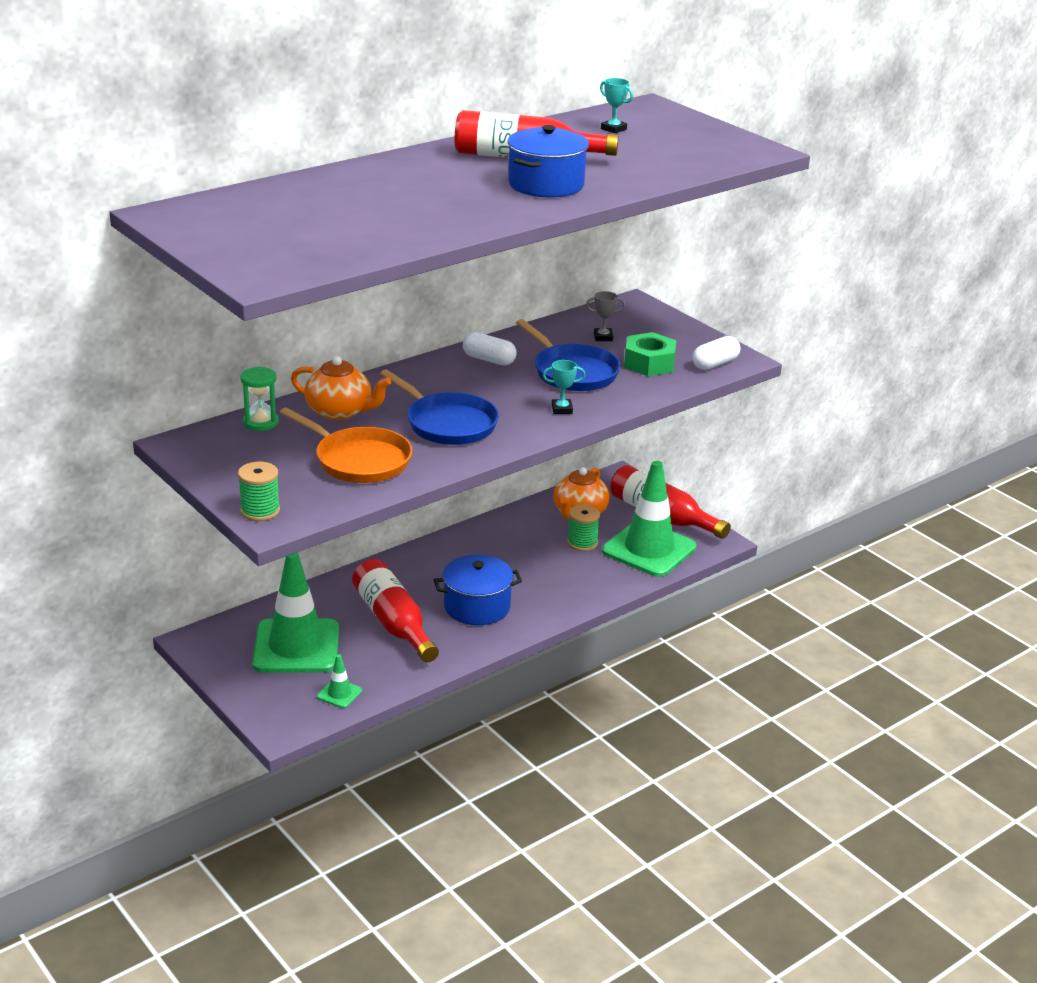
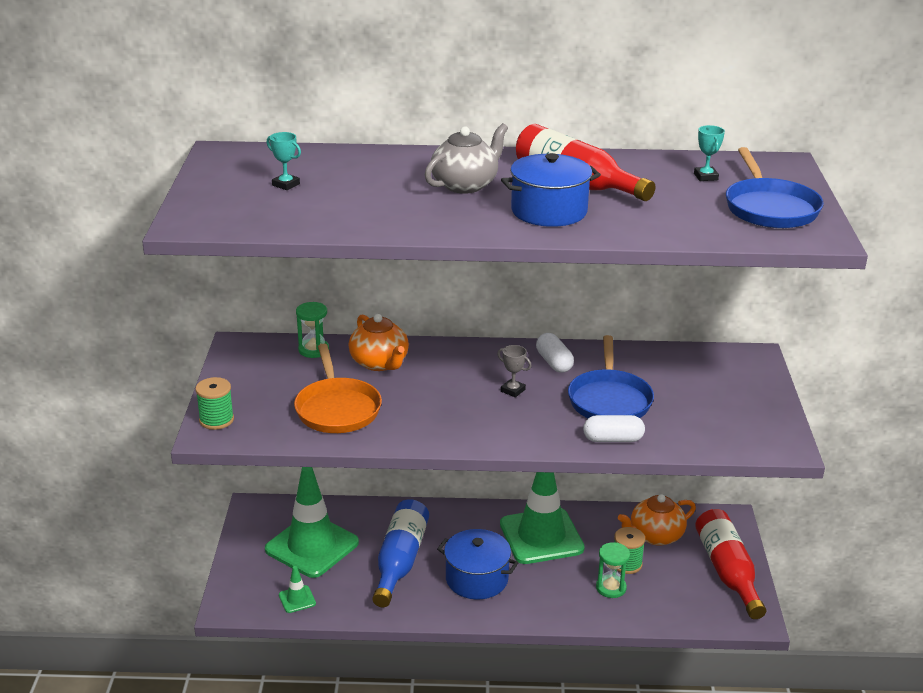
camera: 40 degrees right, 0 degrees up
red bottle [352,559,439,662] -> blue bottle [372,499,429,607]
blue pan [380,369,499,445] -> blue pan moved to [726,147,824,228]
turquoise trophy [543,360,585,414] -> turquoise trophy moved to [267,132,301,190]
grey trophy [586,291,625,341] -> grey trophy moved to [497,345,532,397]
green traffic cone [602,461,697,577] -> green traffic cone moved to [500,472,585,564]
green nut [624,332,676,376] -> none
white capsule [693,336,740,370] -> white capsule moved to [583,415,645,442]
none -> grey teapot [425,123,508,194]
none -> green hourglass [596,542,630,598]

